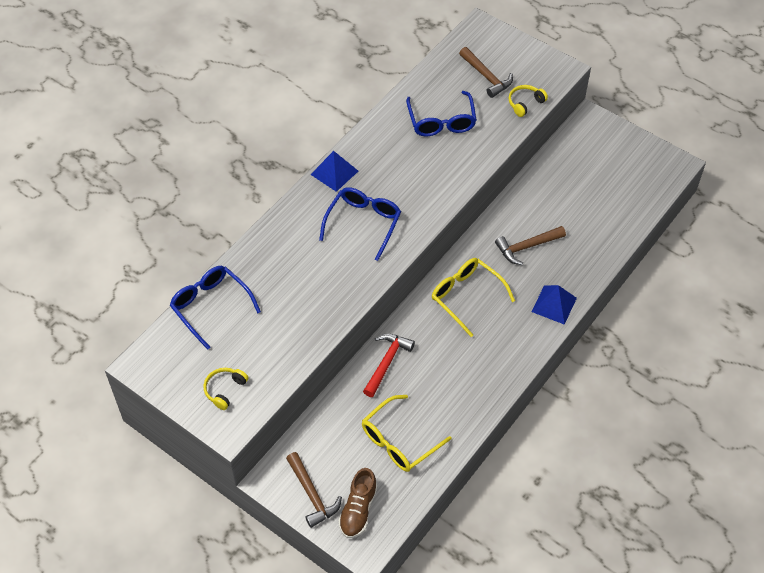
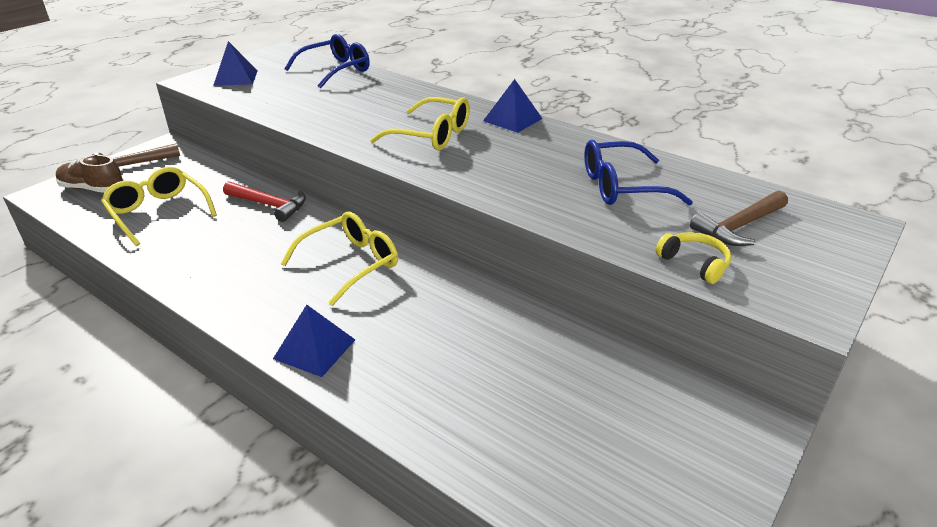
camera: 90 degrees right, 20 degrees down
yellow headphones [204,368,249,410] -> blue pyramid [213,41,258,86]
blue glasses [319,187,401,261] -> yellow glasses [371,97,470,150]
brown hammer [495,226,566,265] -> none

